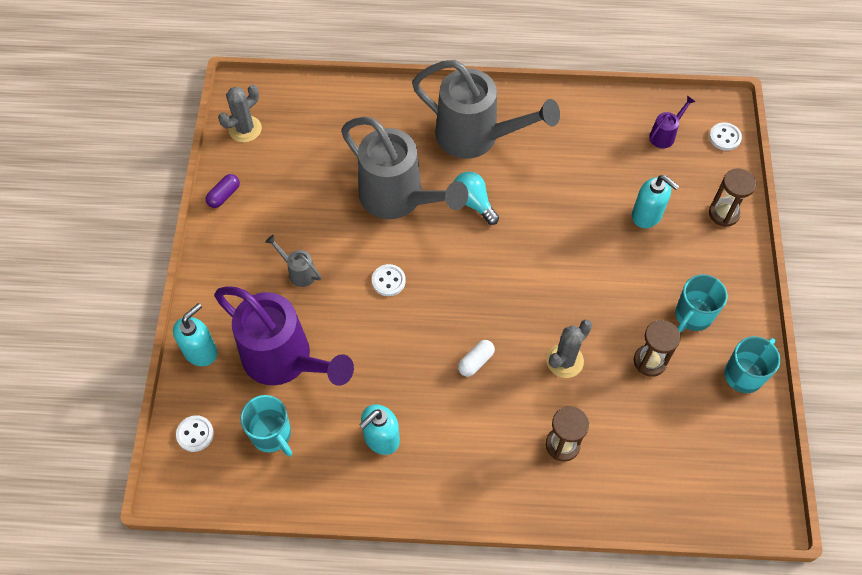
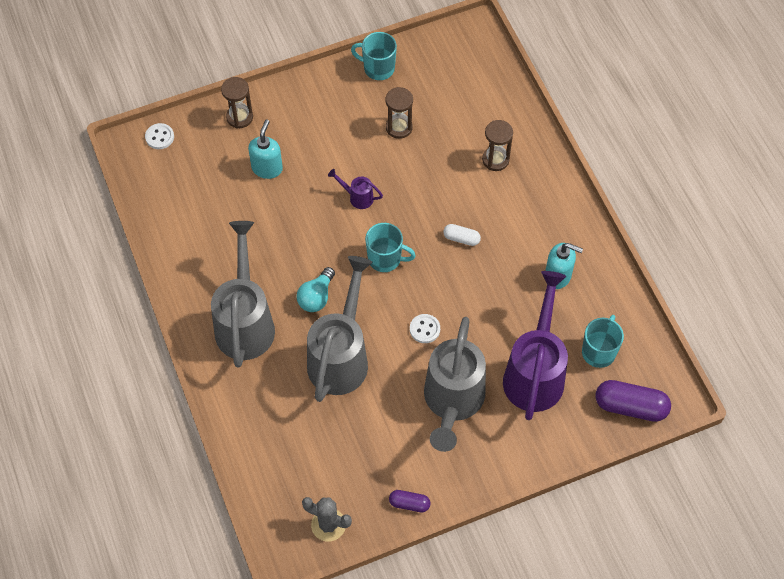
camera: 115 degrees left, 0 degrees up
turquoise soap dispenser [173,303,217,366] -> none
white button [176,415,214,452] -> purple capsule [595,380,671,422]
grey watering can [265,235,321,287] -> grey watering can [424,317,486,452], size x2.43
grey cactus [546,320,592,378] -> none
purple watering can [649,96,696,148] -> purple watering can moved to [328,169,383,209]
turquoise mug [676,274,727,332] -> turquoise mug moved to [365,223,416,272]

